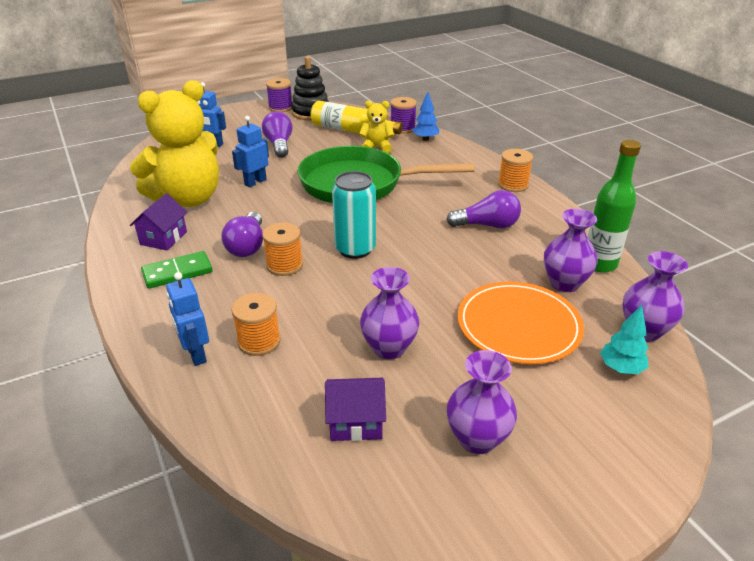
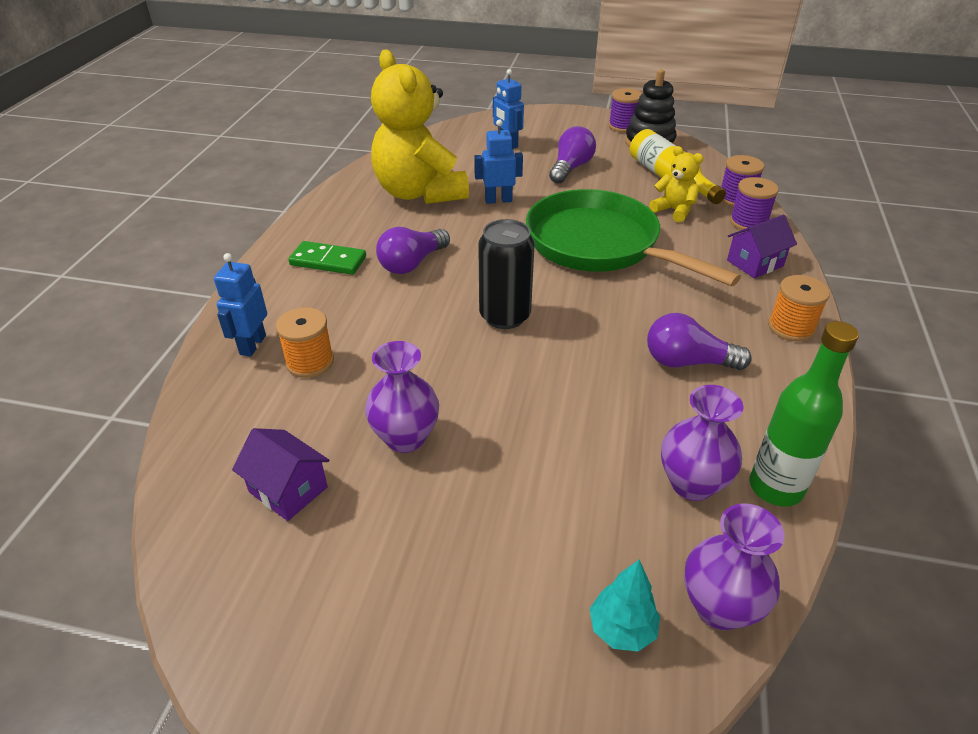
camera: 40 degrees right, 5 degrees up
yellow teddy bear [130,80,219,207] -> yellow teddy bear turned 60 degrees clockwise [371,49,469,204]
purple house [130,193,188,250] -> purple house moved to [727,215,797,278]
orange spool [262,223,303,276] -> none
turquoise can [332,171,376,259] -> black can [478,219,534,329]
blue tree [412,92,439,141] -> purple spool [730,177,779,230]
purple light bulb [446,190,521,228] -> purple light bulb turned 150 degrees clockwise [647,313,752,370]
purple vase [447,350,517,454] -> none
orange plate [457,282,584,364] -> none

